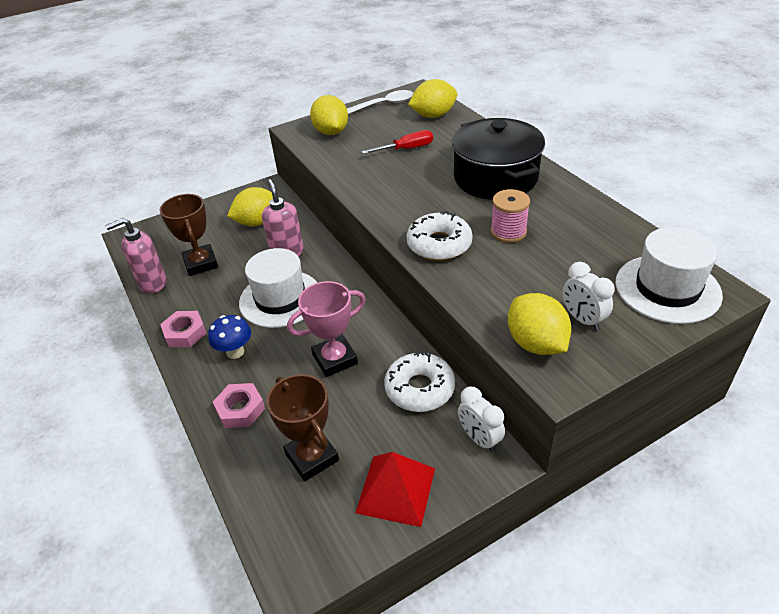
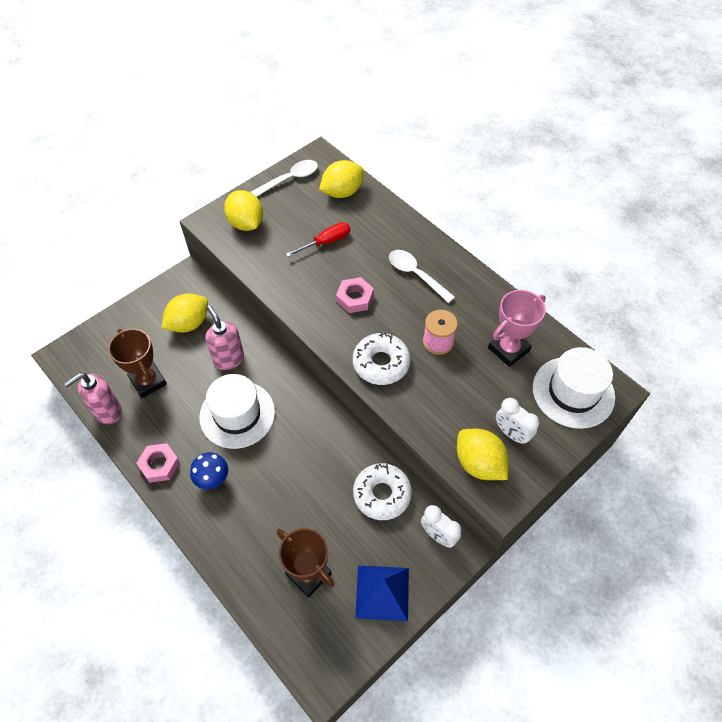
camera: 15 degrees left, 15 degrees up
pink nut [213,383,265,428] -> pink nut moved to [336,277,374,313]
pink trophy [287,281,366,377] -> pink trophy moved to [488,290,546,367]
red pyramid [355,452,435,527] -> blue pyramid [355,566,409,621]
black pot [452,118,545,200] -> white spoon [389,250,455,303]

